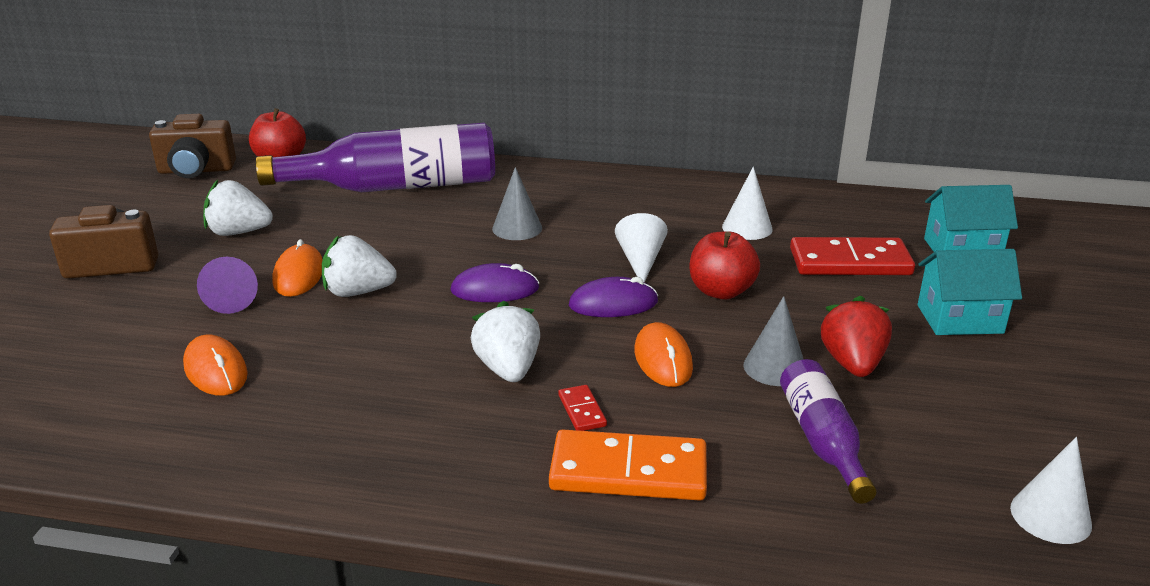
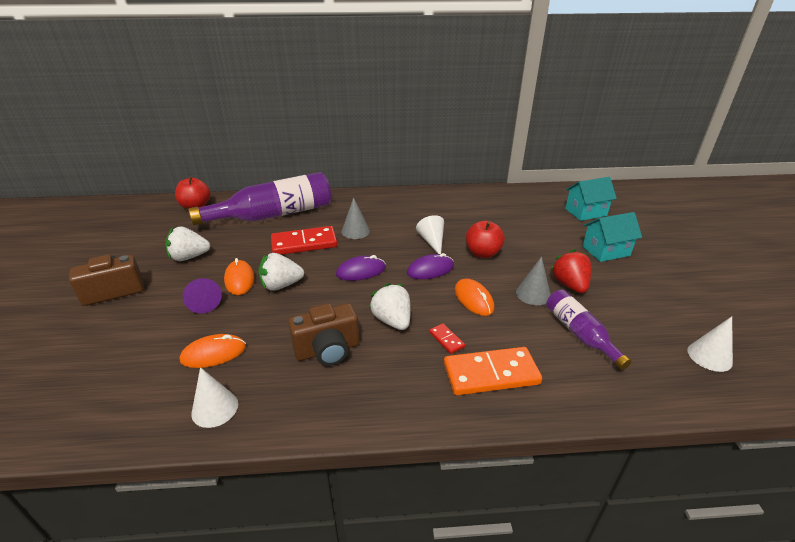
camera: 15 degrees left, 5 degrees up
brown camera [149,114,236,178] -> brown camera moved to [288,303,359,366]
orange mouse [183,334,248,396] -> orange mouse turned 60 degrees counterclockwise [180,334,246,368]
white cone [722,167,773,240] -> white cone moved to [191,367,238,428]
red domino [790,237,915,275] -> red domino moved to [271,226,337,255]

